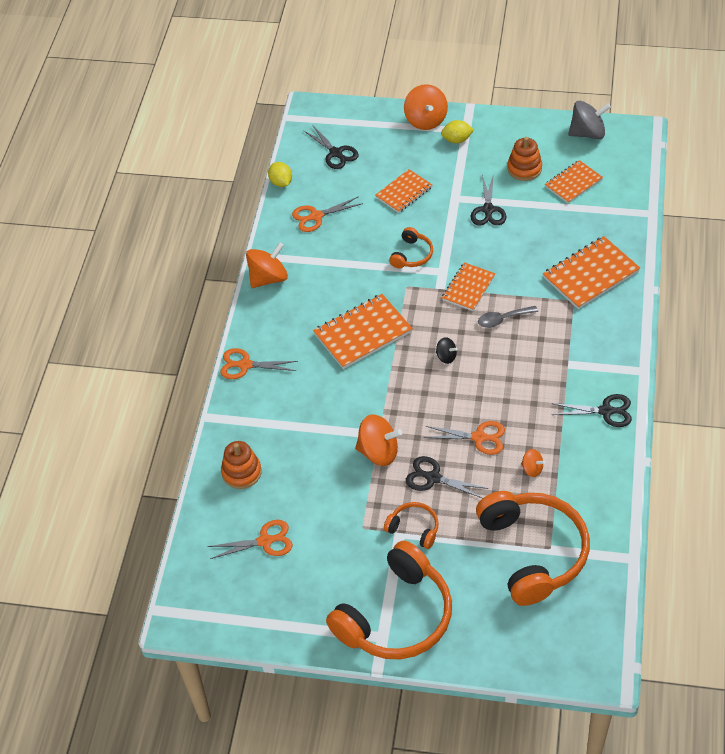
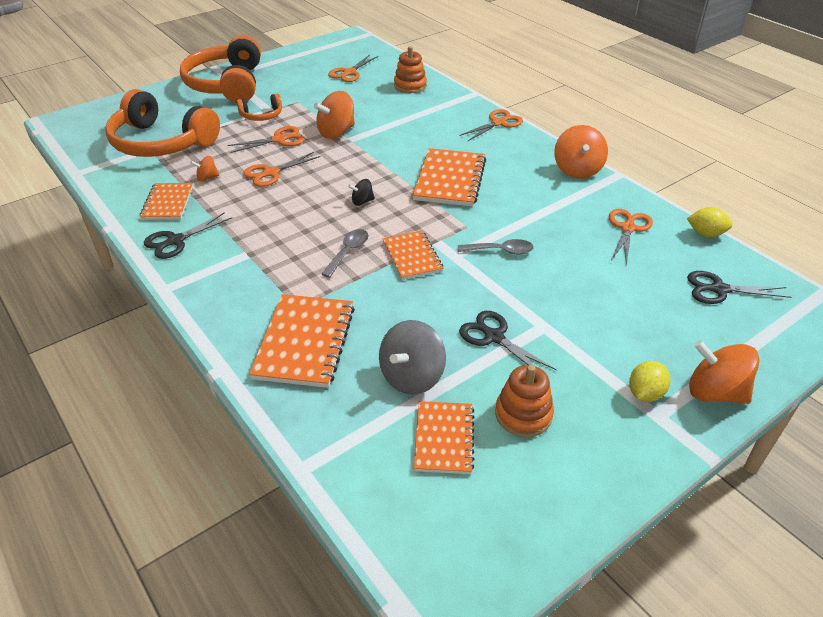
camera: 130 degrees right, 10 degrees down
orange notebook [375,169,432,213] -> orange notebook moved to [140,183,193,220]
orange headphones [389,227,433,268] -> grey spoon [458,239,534,255]
black scissors [406,456,489,498] -> orange scissors [227,126,305,153]
grey spinning top [568,101,611,139] -> grey spinning top moved to [379,320,446,395]

